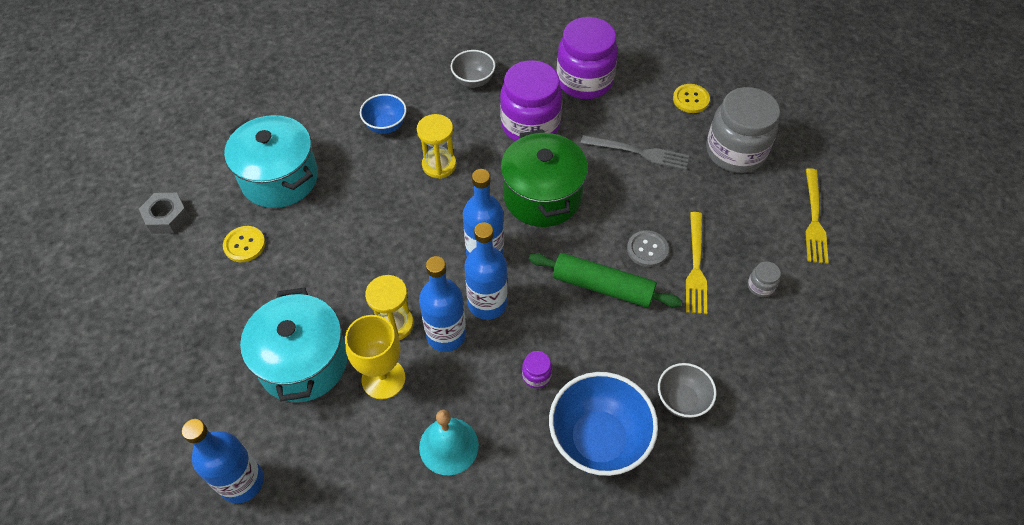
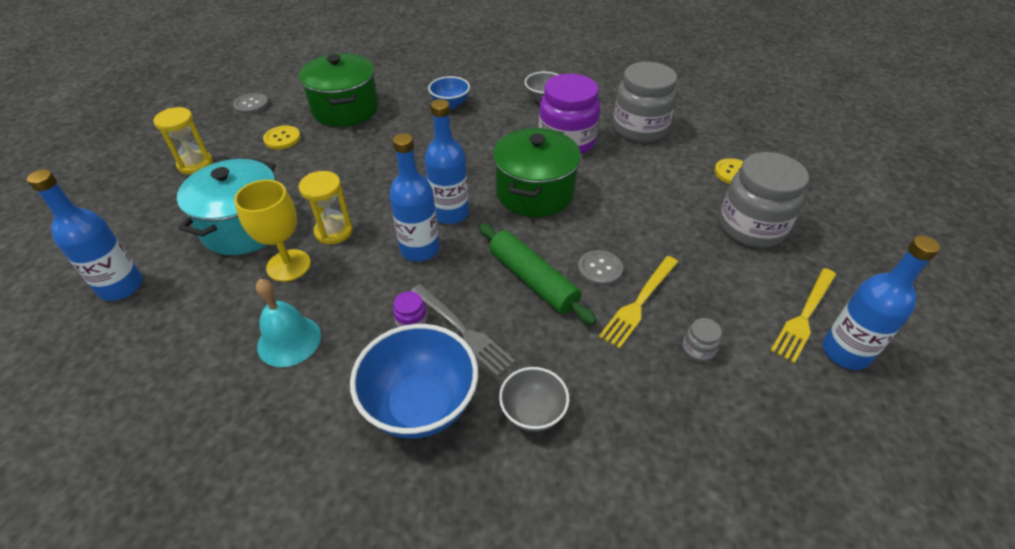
camera: 30 degrees right, 10 degrees down
grey nut [139,193,189,234] -> grey button [233,93,269,114]
turquoise pot [224,115,318,208] -> green pot [299,53,378,127]
yellow hourglass [417,114,456,179] -> yellow hourglass moved to [153,107,213,174]
blue bottle [419,256,466,352] -> blue bottle moved to [822,236,940,370]
purple jar [557,17,618,99] -> grey jar [613,62,677,142]
grey fork [581,135,689,170] -> grey fork moved to [411,284,515,376]

